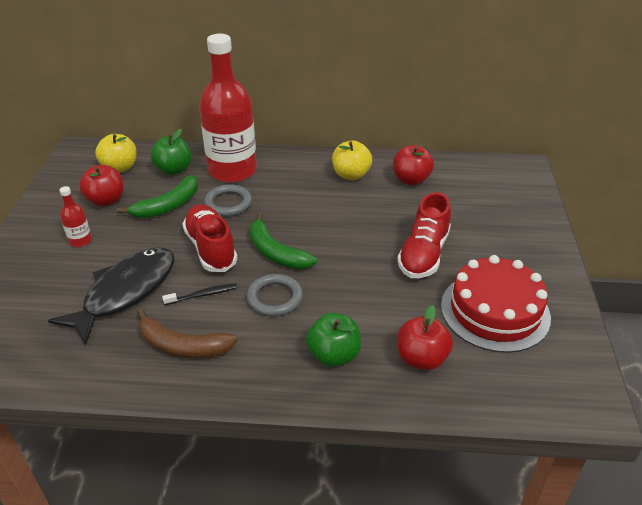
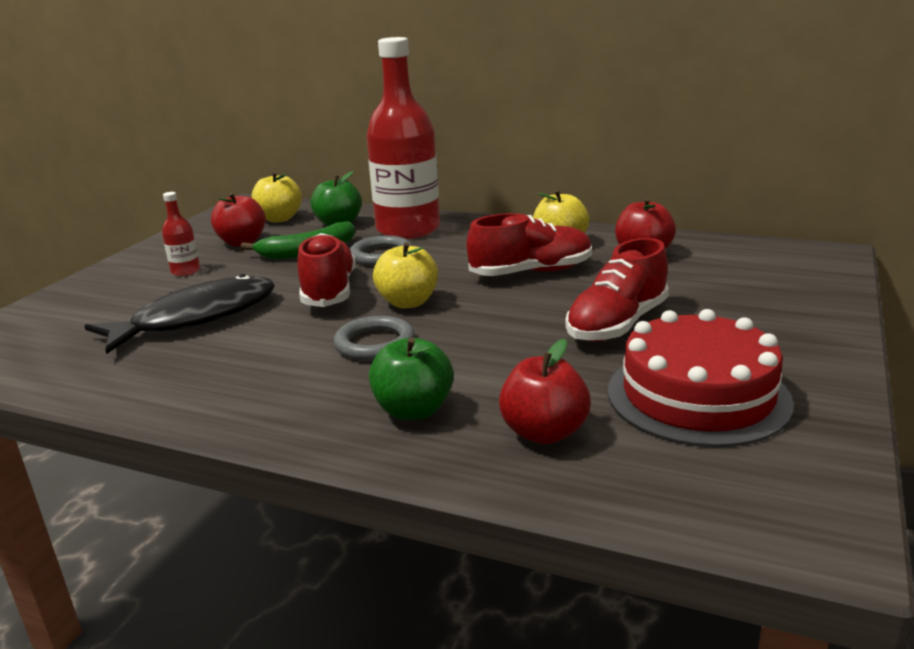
camera: 20 degrees right, 15 degrees down
brown banana [137,308,238,358] -> none
black toothbrush [162,283,237,305] -> none
green banana [249,212,317,269] -> yellow apple [373,242,438,308]
none -> red shoe [467,213,592,276]

